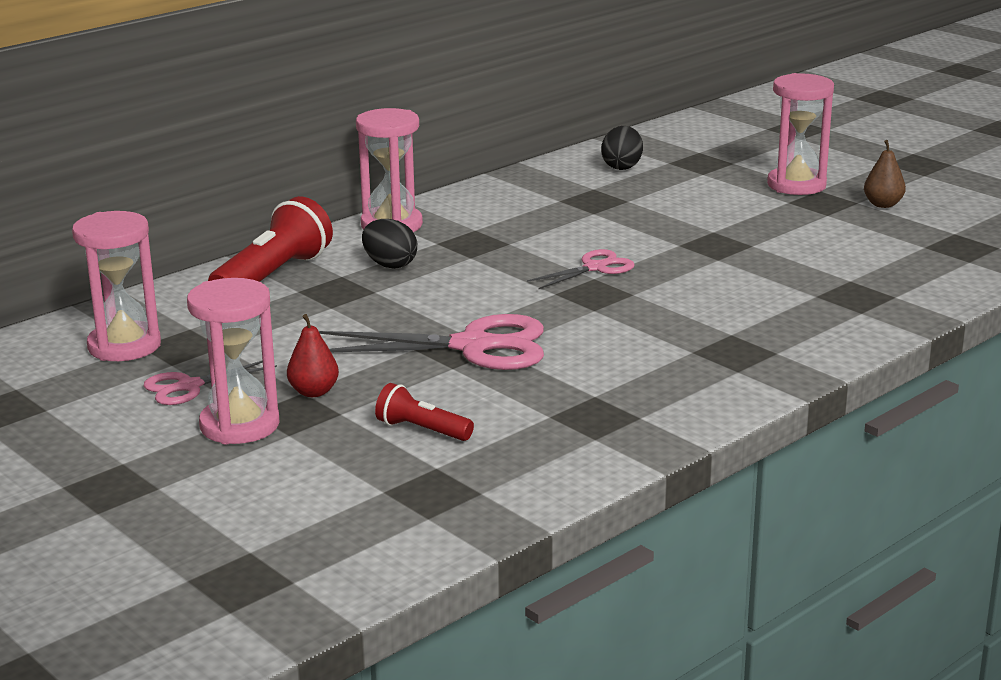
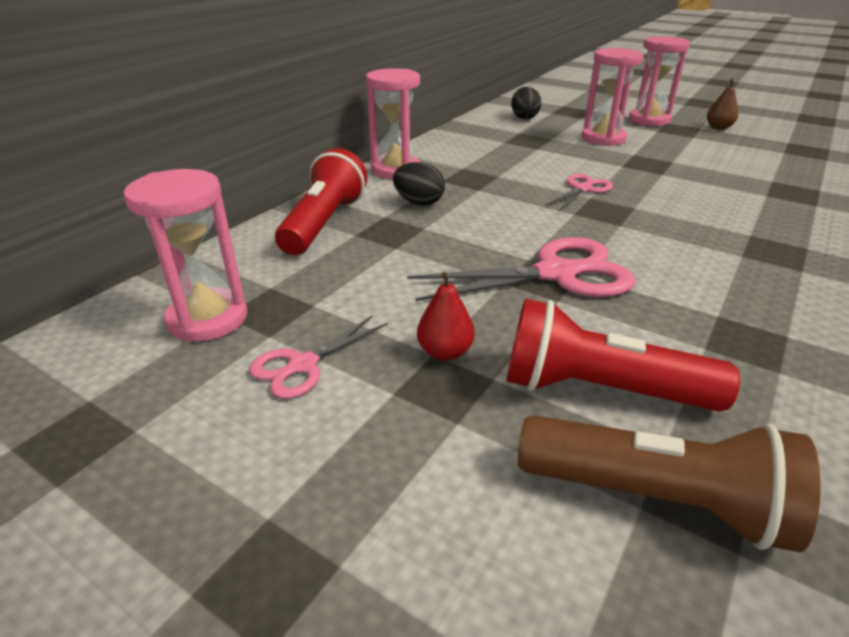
camera: 15 degrees left, 10 degrees up
pink hourglass [187,278,279,444] -> pink hourglass moved to [581,48,644,146]
red flashlight [375,383,474,441] -> red flashlight [507,299,740,411], size x1.86
none -> brown flashlight [518,415,821,552]

